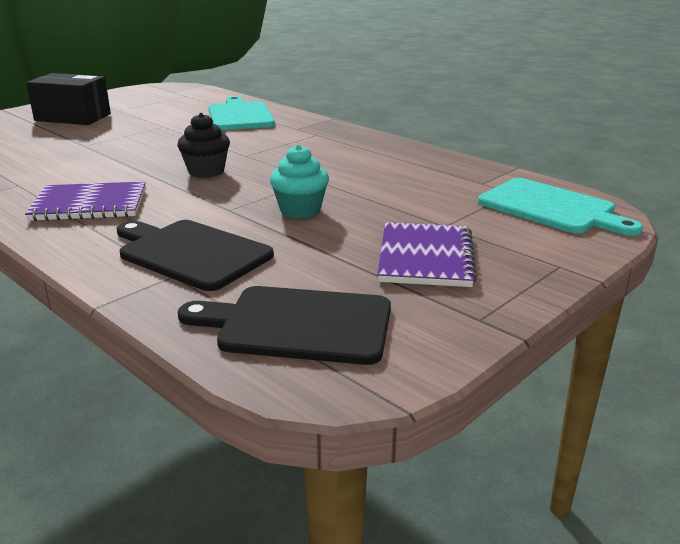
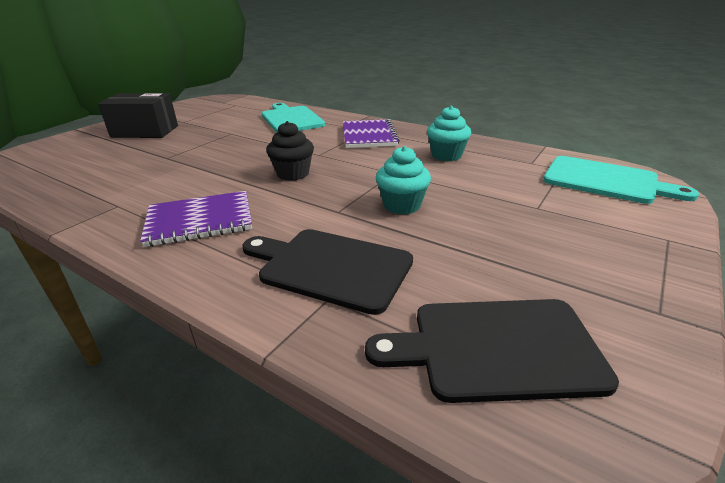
camera: 10 degrees left, 5 degrees up
purple notebook [377,222,477,287] -> purple notebook moved to [343,119,400,148]
none -> turquoise cupcake [427,106,471,161]

